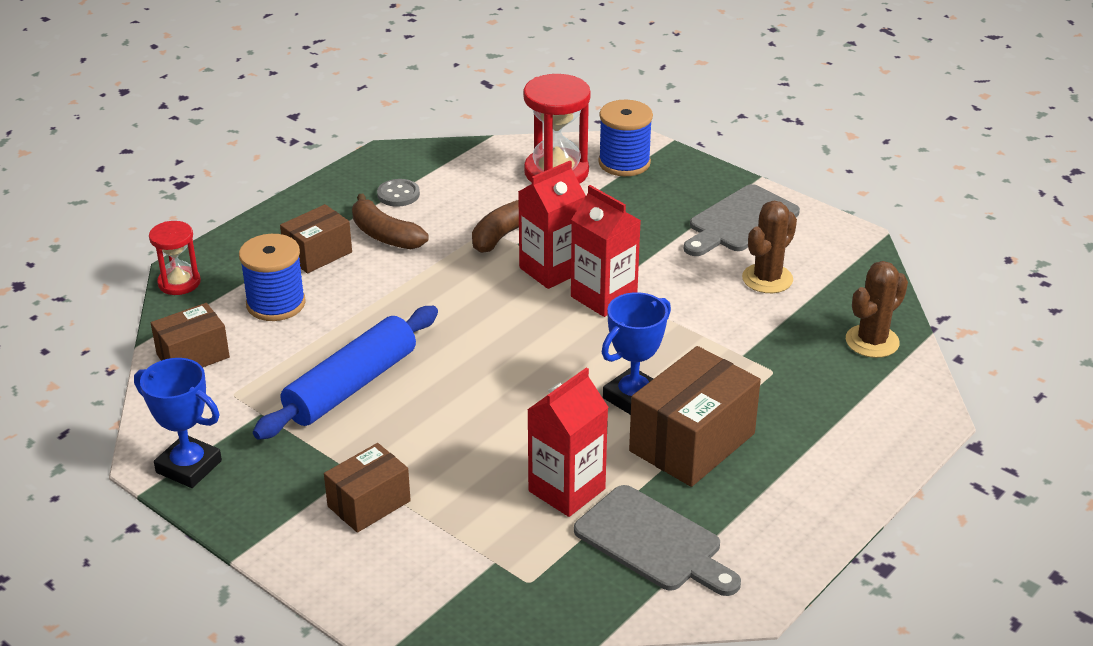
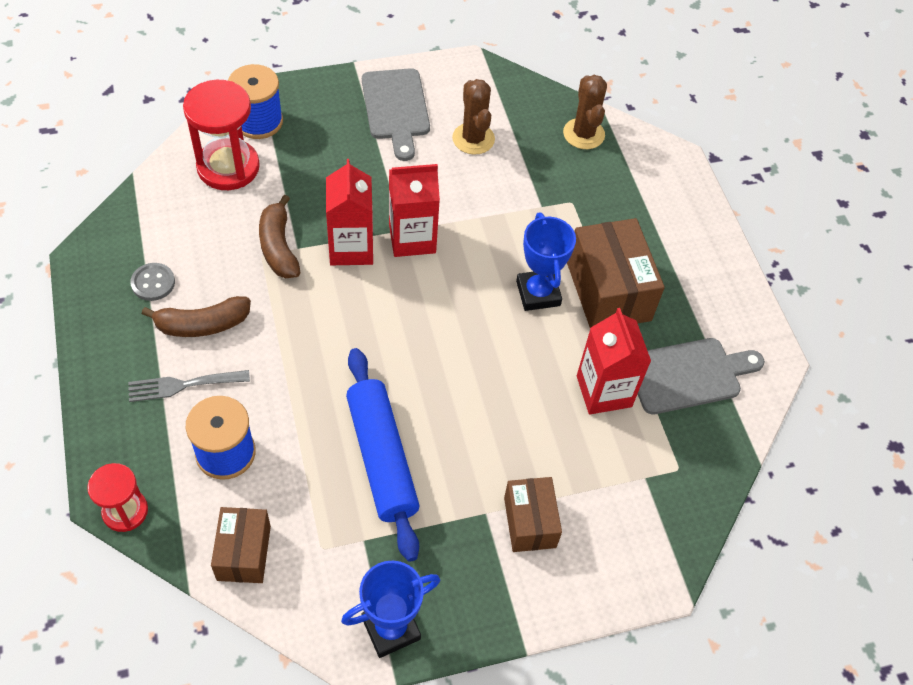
camera: 60 degrees left, 20 degrees up
brown box [280,204,352,273] -> grey fork [128,370,250,402]

